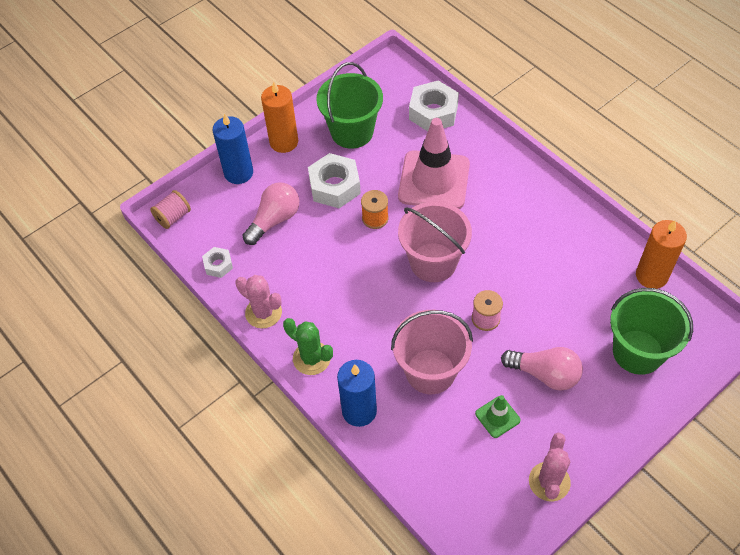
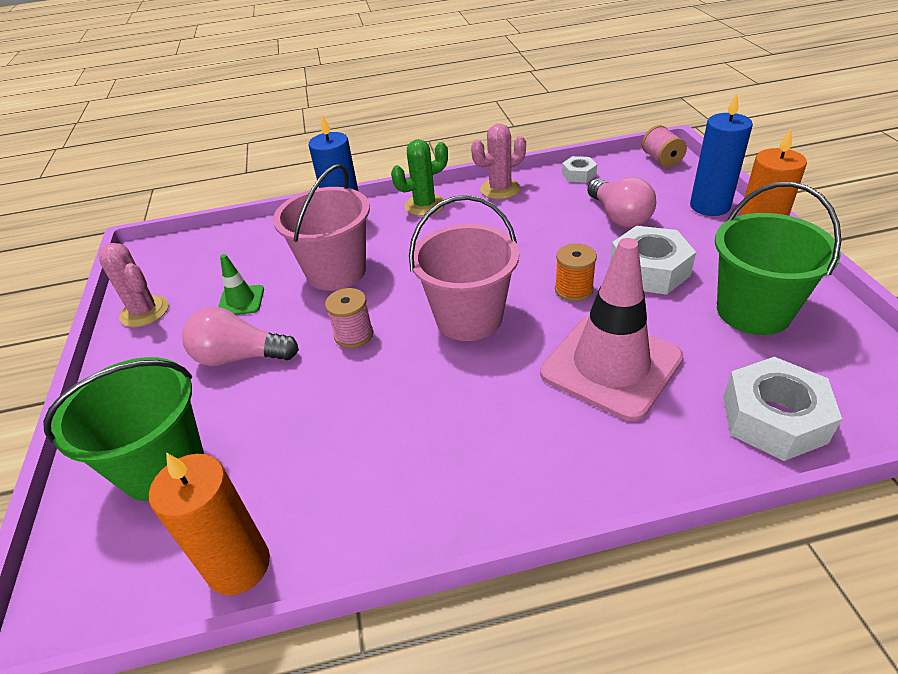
camera: 120 degrees right, 15 degrees down
pink light bulb [501,347,583,391] -> pink light bulb turned 45 degrees clockwise [182,307,299,366]

